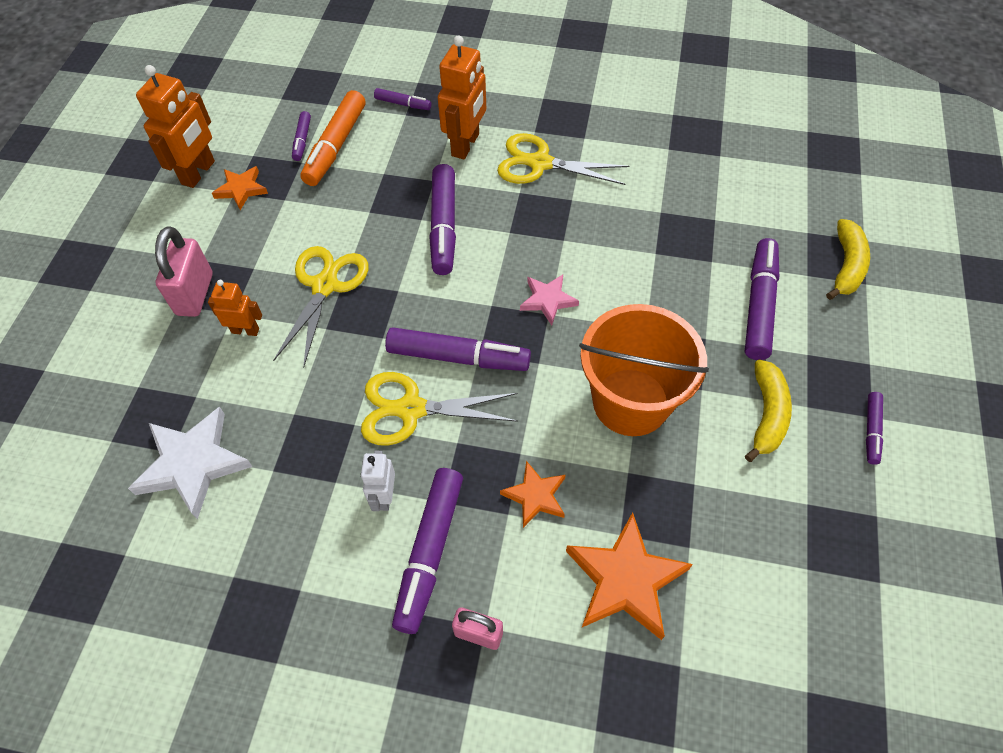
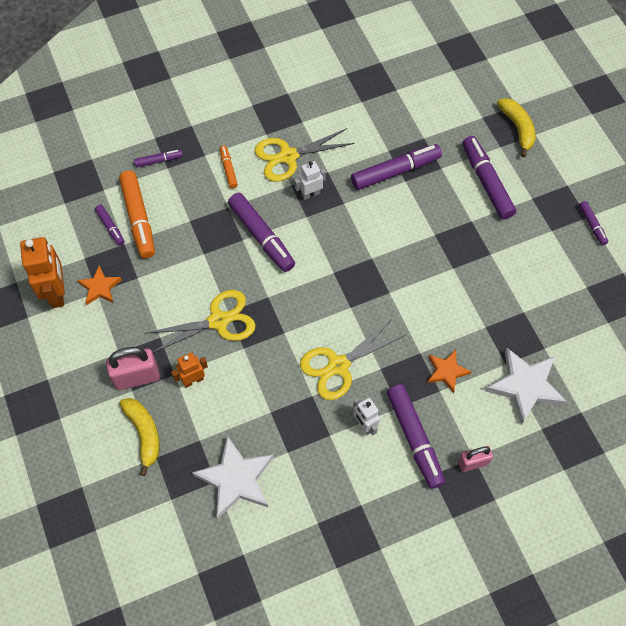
camera: 35 degrees left, 5 degrees up
pink padlock [155,226,213,317] -> pink padlock turned 75 degrees counterclockwise [106,347,160,390]
yellow scissors [273,246,369,368] -> yellow scissors turned 90 degrees clockwise [146,290,255,353]
purple marker [385,327,531,371] -> purple marker moved to [351,144,442,190]
orange robot [438,35,486,159] -> orange marker [220,145,238,188]
pink star [520,275,579,325] -> none
orange star [566,512,693,640] -> white star [485,348,567,425]
orange bucket [579,304,709,436] -> none
yellow banana [745,360,792,462] -> yellow banana moved to [119,398,160,476]
none -> white robot [294,161,326,200]

